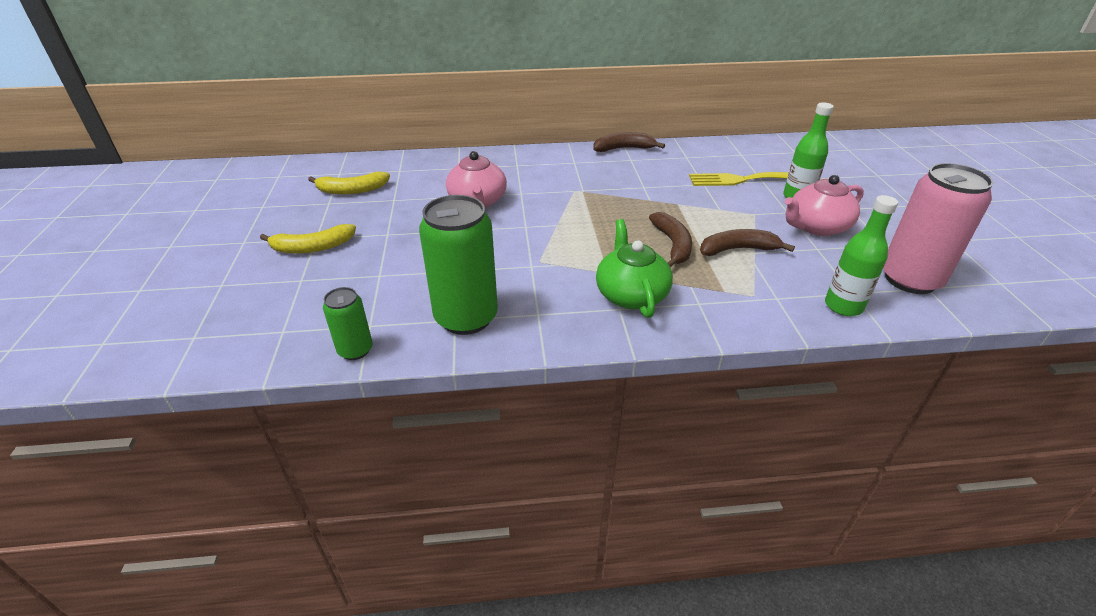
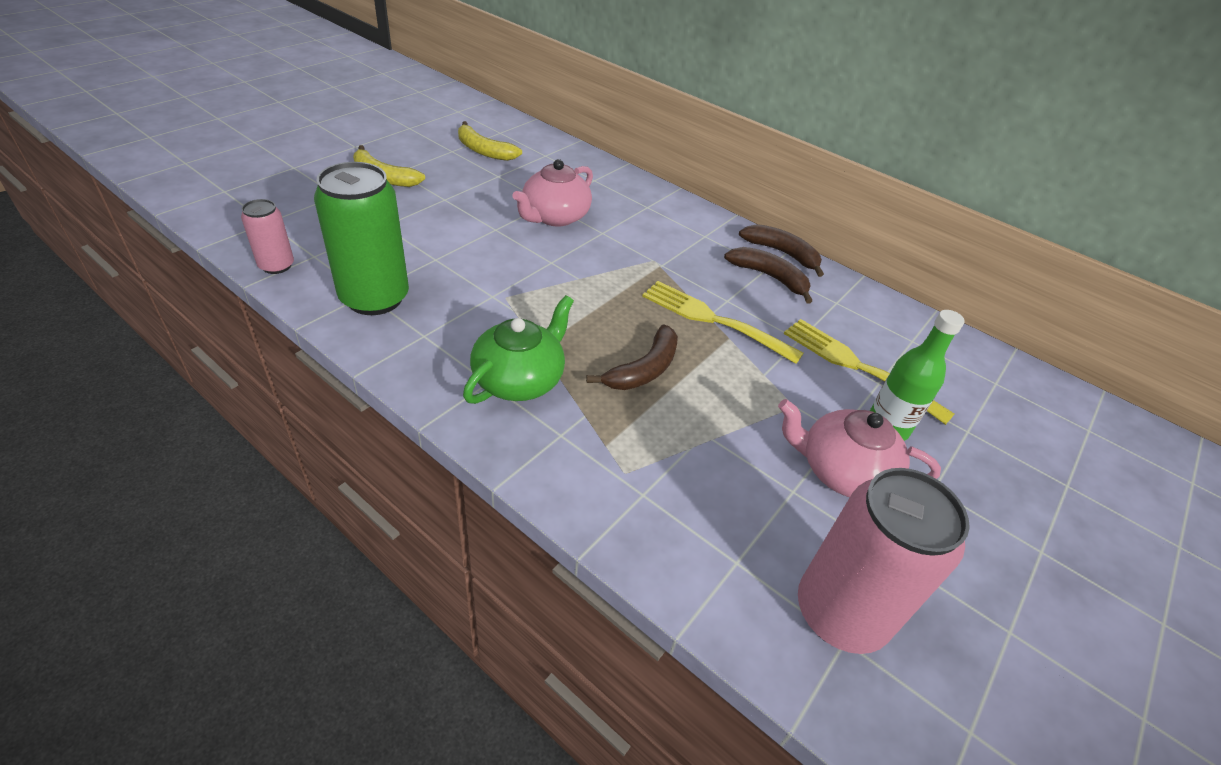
camera: 40 degrees right, 5 degrees up
green can [323,287,373,360] -> pink can [241,199,294,274]
brown banana [700,229,795,256] -> brown banana moved to [724,247,812,303]
green bottle [825,195,898,316] -> none
none -> yellow fork [642,281,804,364]

